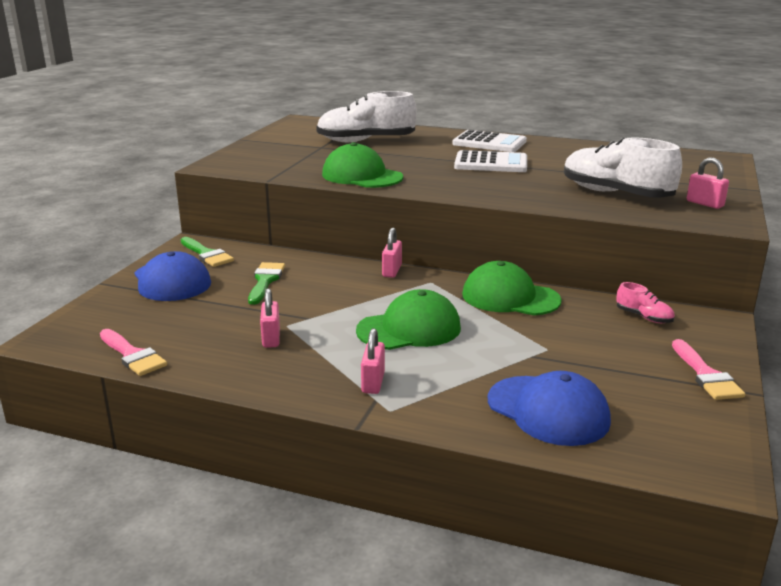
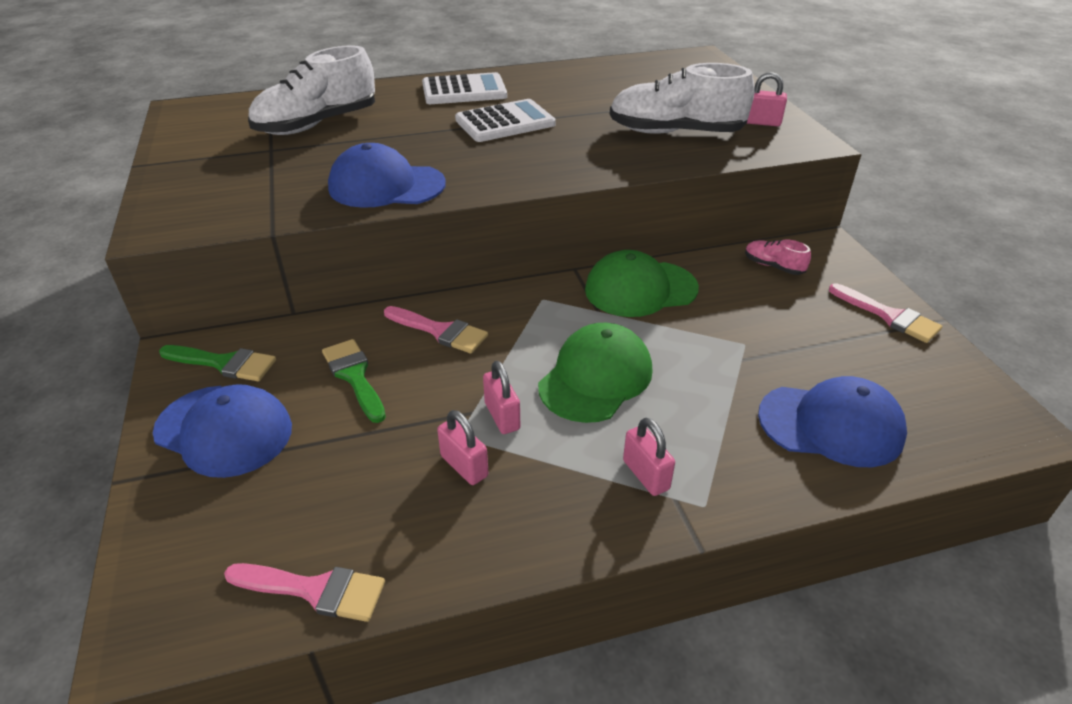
camera: 35 degrees left, 15 degrees up
green cap [322,142,403,188] -> blue cap [328,143,446,208]
pink padlock [382,228,402,278] -> pink padlock moved to [483,361,520,434]
pink shoe [616,282,675,323] -> pink shoe turned 150 degrees counterclockwise [745,239,811,275]
none -> pink brush [384,306,488,354]

